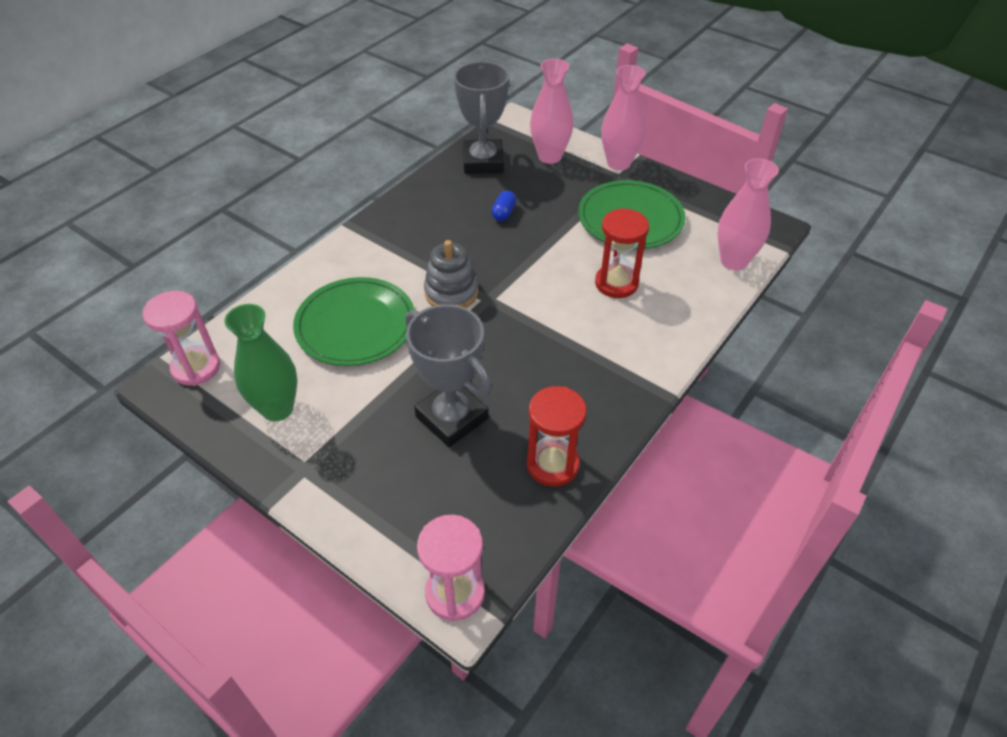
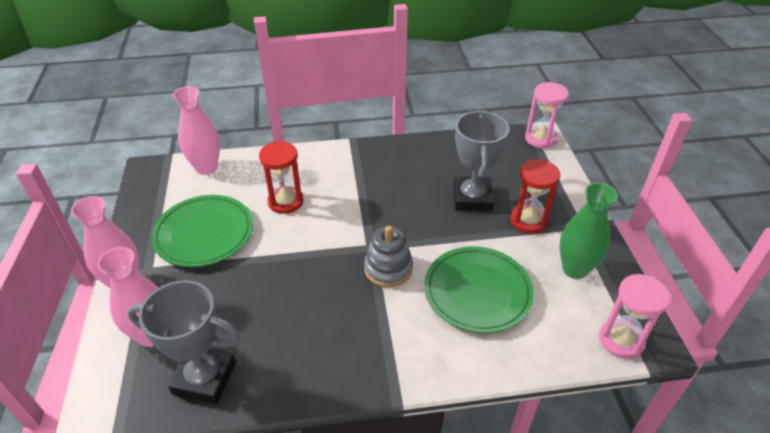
camera: 135 degrees left, 5 degrees down
grey trophy [453,61,509,174] -> grey trophy turned 60 degrees clockwise [127,280,240,404]
blue capsule [491,191,516,221] -> none
red hourglass [527,386,587,487] -> red hourglass moved to [510,159,560,234]

